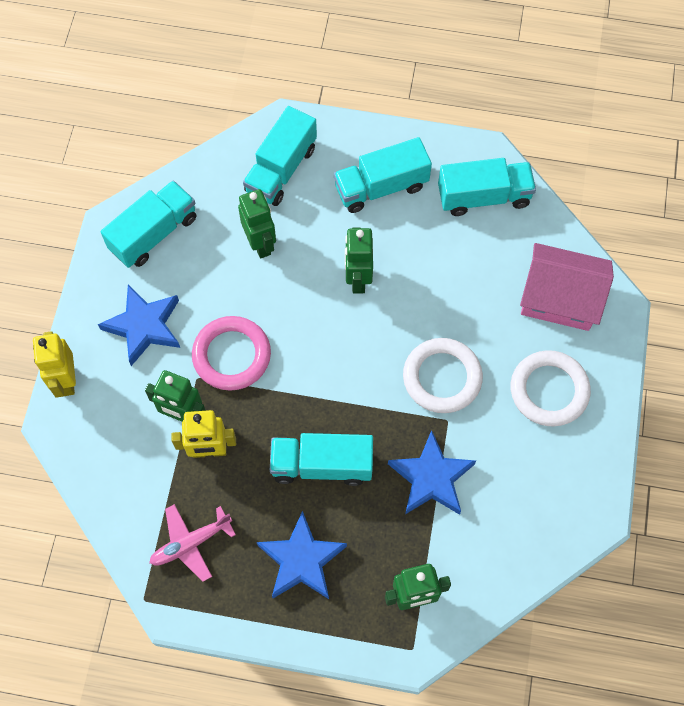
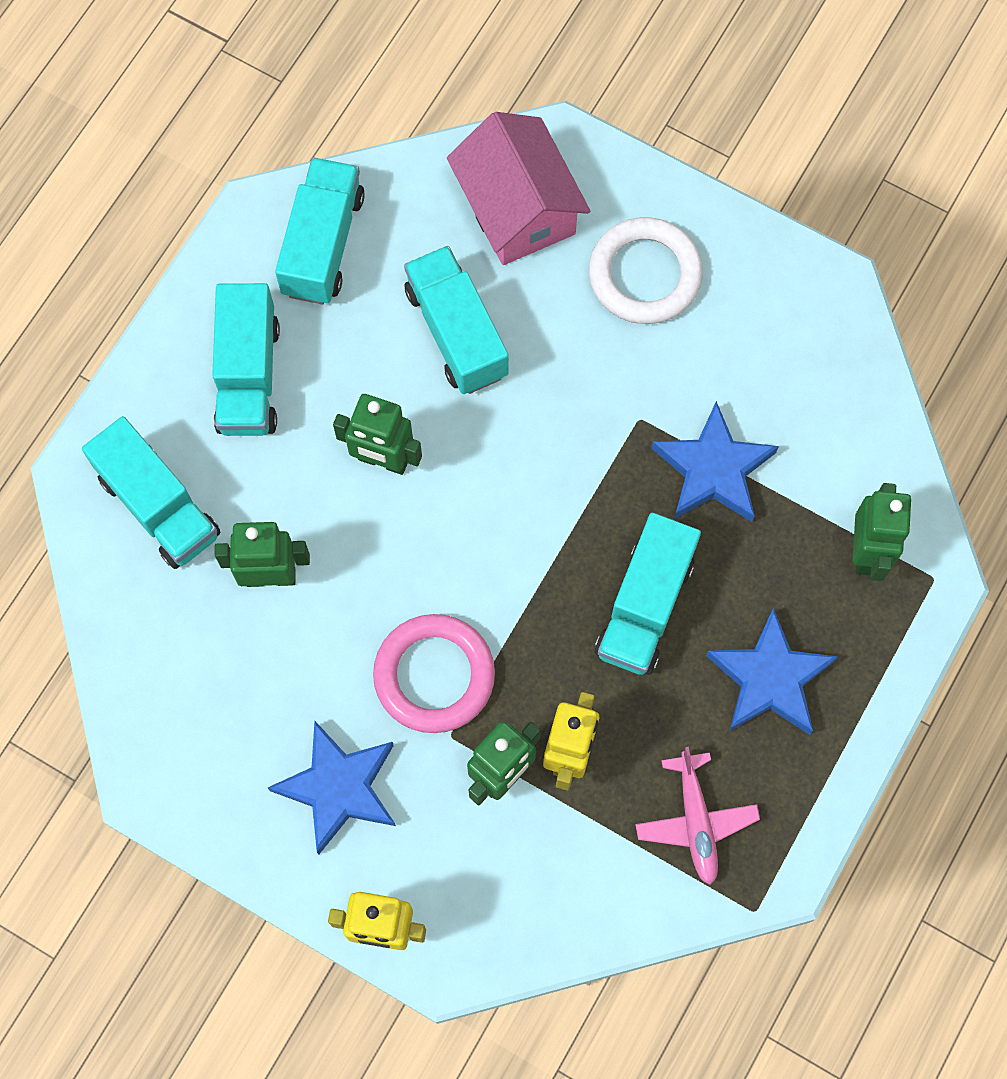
camera: 70 degrees left, 5 degrees up
turquoise truck [101,180,196,268] -> turquoise truck moved to [404,246,509,394]
white ring [403,338,483,413] -> none
pink house [520,243,614,331] -> pink house turned 60 degrees counterclockwise [447,112,590,265]

